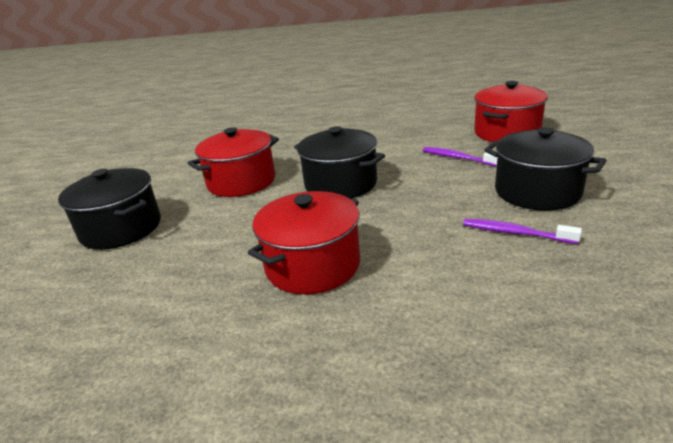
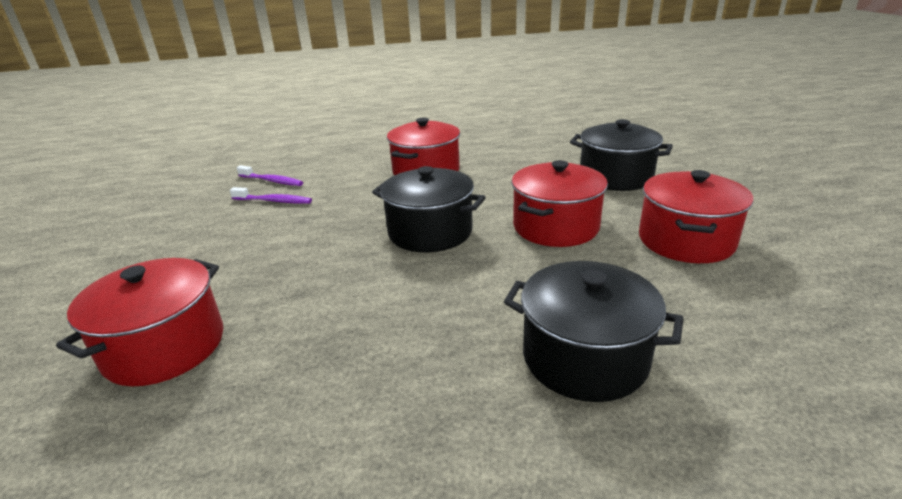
camera: 165 degrees right, 0 degrees up
purple toothbrush [423,147,497,166] -> purple toothbrush moved to [237,165,303,186]
black pot [485,127,607,210] -> black pot moved to [504,261,684,402]
none -> red pot [639,170,753,263]

